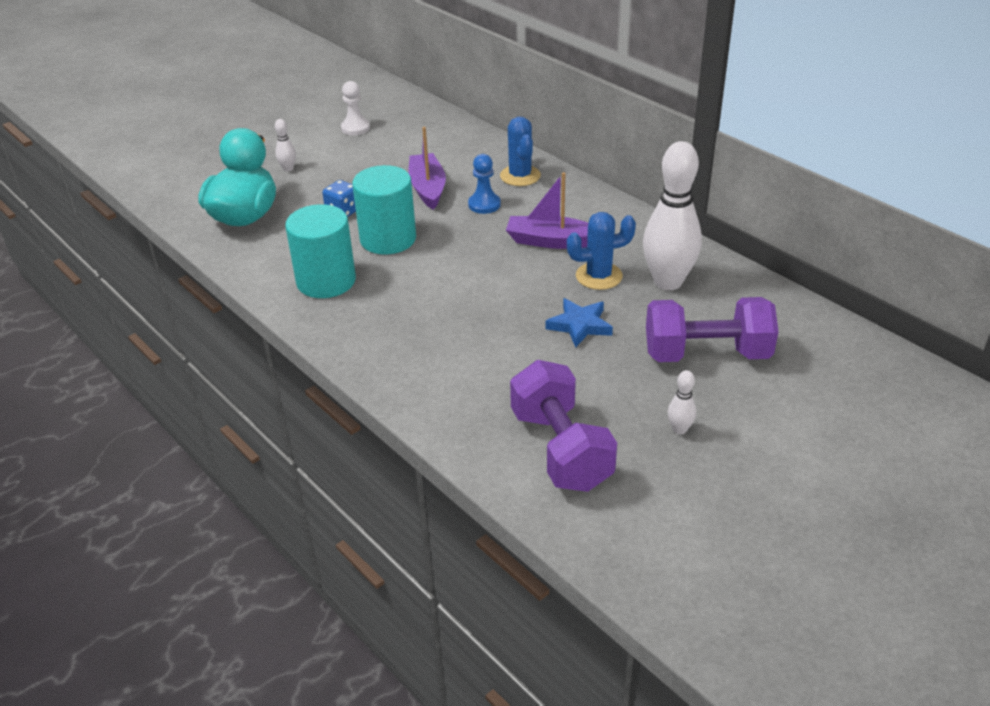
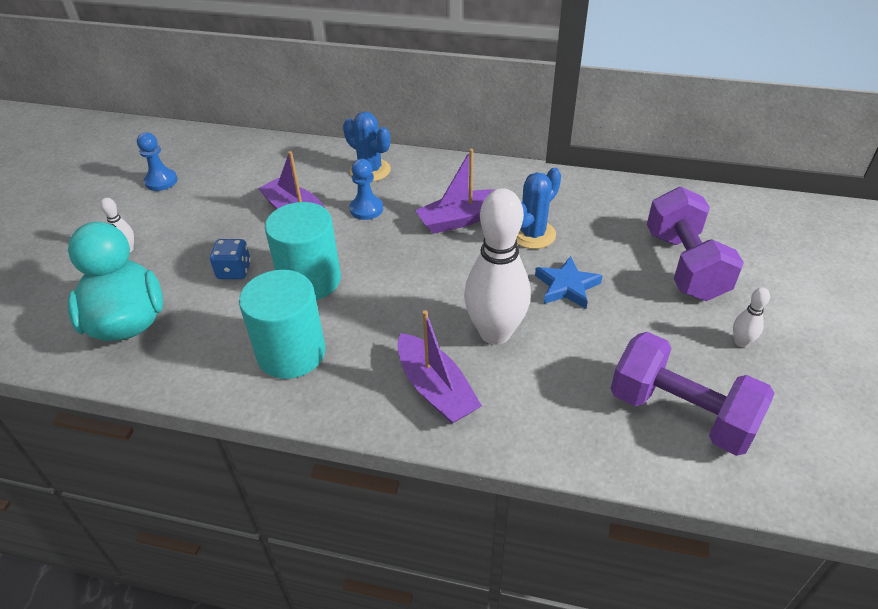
camera: 35 degrees left, 5 degrees up
white pawn [341,81,370,135] -> blue pawn [137,132,178,191]
white bowling pin [643,141,702,290] -> white bowling pin moved to [464,188,531,345]
purple dumbbell [646,297,779,362] -> purple dumbbell turned 60 degrees counterclockwise [647,187,744,301]
none -> purple boat [397,310,482,424]

